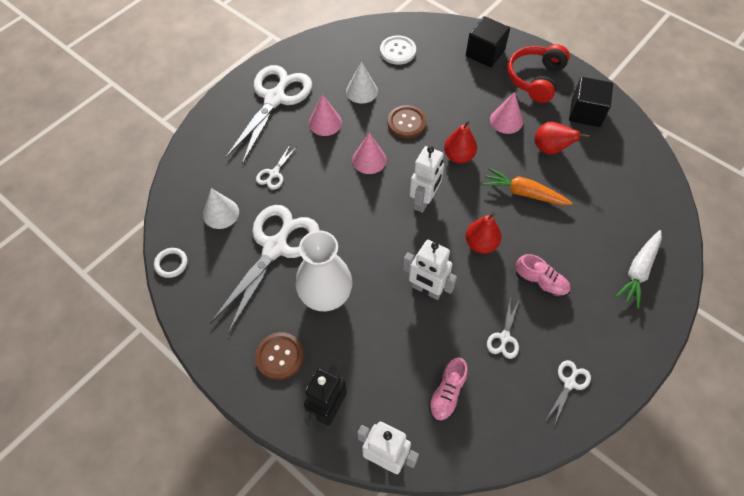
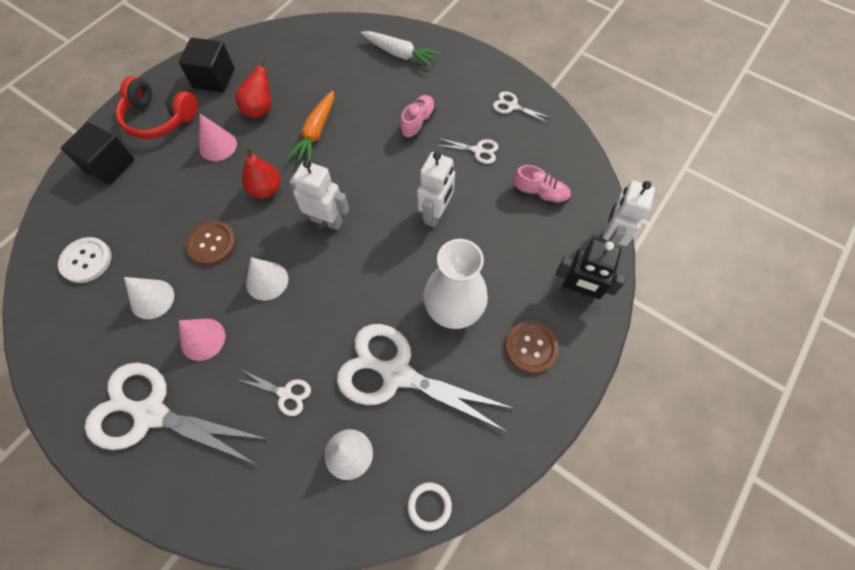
camera: 95 degrees left, 5 degrees up
pink cone [352,133,387,174] -> white cone [246,257,288,301]
red pear [465,213,502,254] -> none

